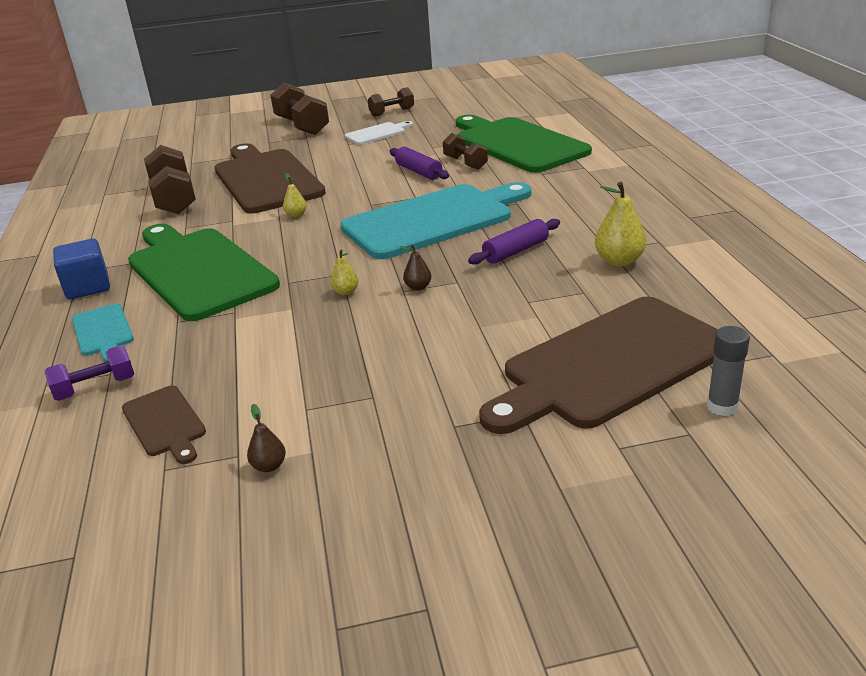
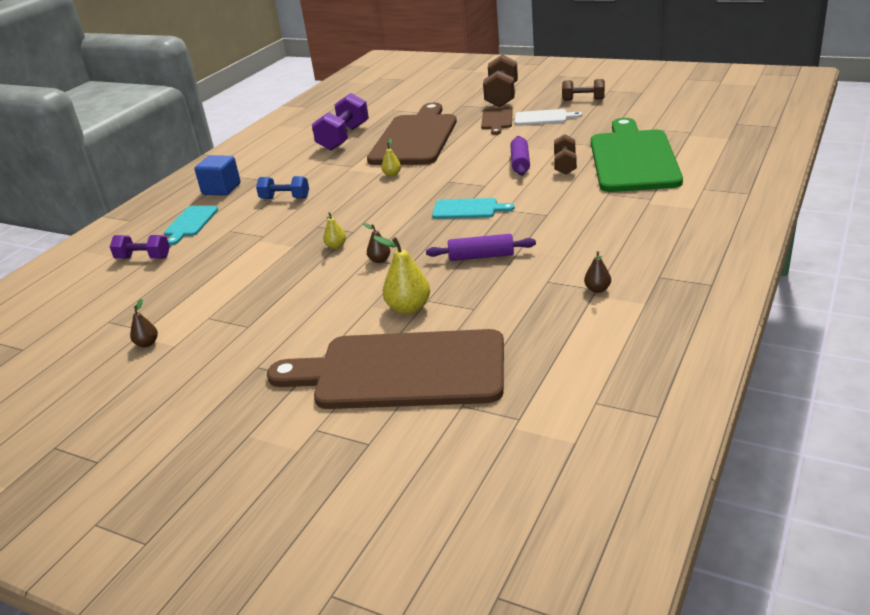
camera: 40 degrees right, 0 degrees up
brown cutting board [122,385,206,464] -> brown cutting board moved to [481,107,513,135]
green cutting board [128,224,280,321] -> blue dumbbell [256,176,309,199]
brown dumbbell [144,145,196,214] -> purple dumbbell [312,93,369,151]
turquoise cutting board [340,182,531,259] -> turquoise cutting board [432,198,515,219], size x0.45
yellow pear [595,182,646,266] -> yellow pear moved to [373,236,430,314]
grey glue stick [707,326,750,416] -> none
none -> brown pear [584,251,611,293]

